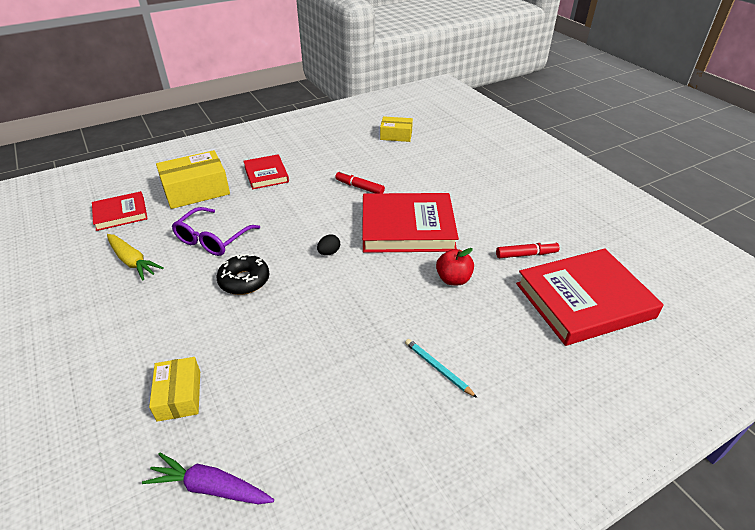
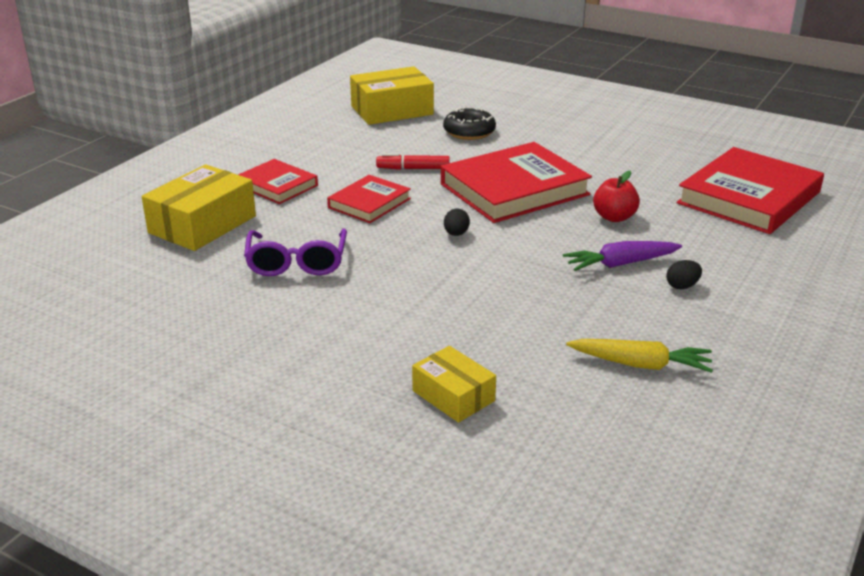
camera: 30 degrees left, 10 degrees down
red book [92,191,148,231] -> red book moved to [327,175,411,223]
yellow carrot [107,234,164,280] -> yellow carrot moved to [566,339,713,373]
purple carrot [142,453,274,504] -> purple carrot moved to [563,241,682,271]
black donut [217,254,269,295] -> black donut moved to [443,107,496,140]
yellow box [380,116,413,142] -> yellow box [350,66,434,125], size x1.67
turquoise pencil [405,339,477,398] -> black egg [666,260,702,289]
red marker [496,241,560,258] -> none

